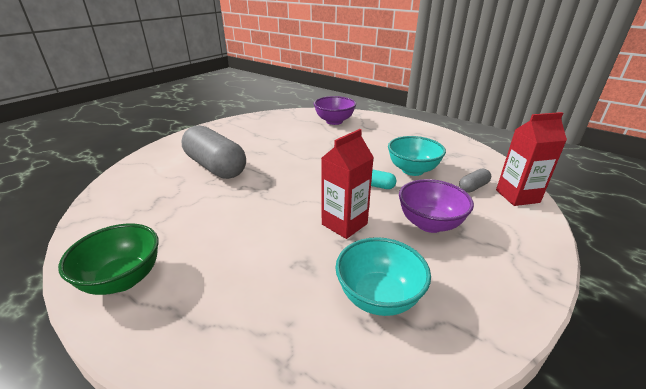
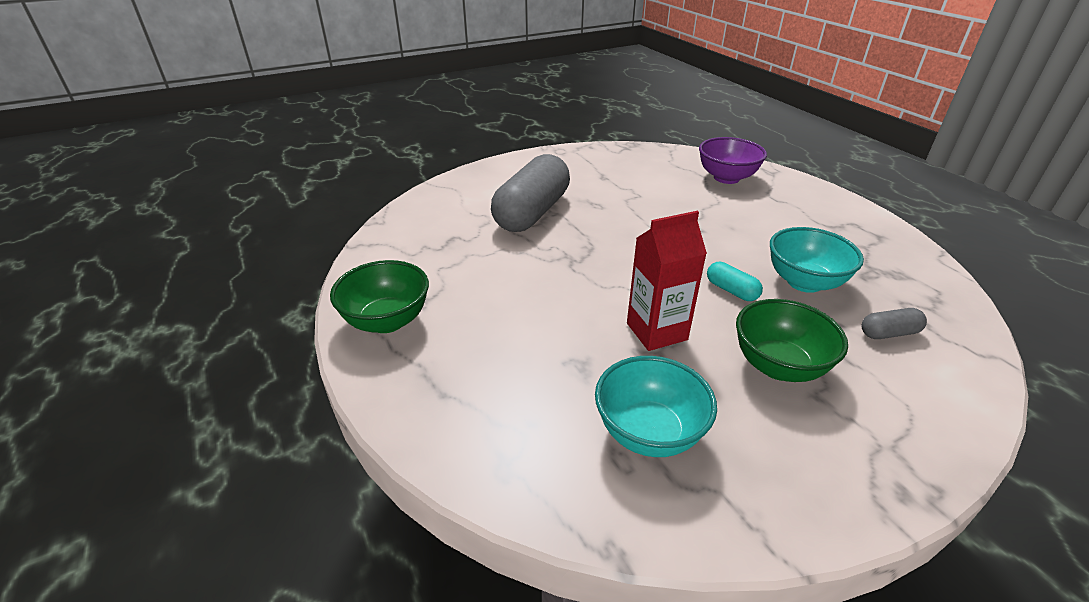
camera: 25 degrees right, 5 degrees up
grey capsule [181,125,246,179] -> grey capsule turned 45 degrees clockwise [491,154,570,232]
purple bowl [399,179,474,233] -> green bowl [736,299,848,382]
red carton [496,112,567,206] -> none

